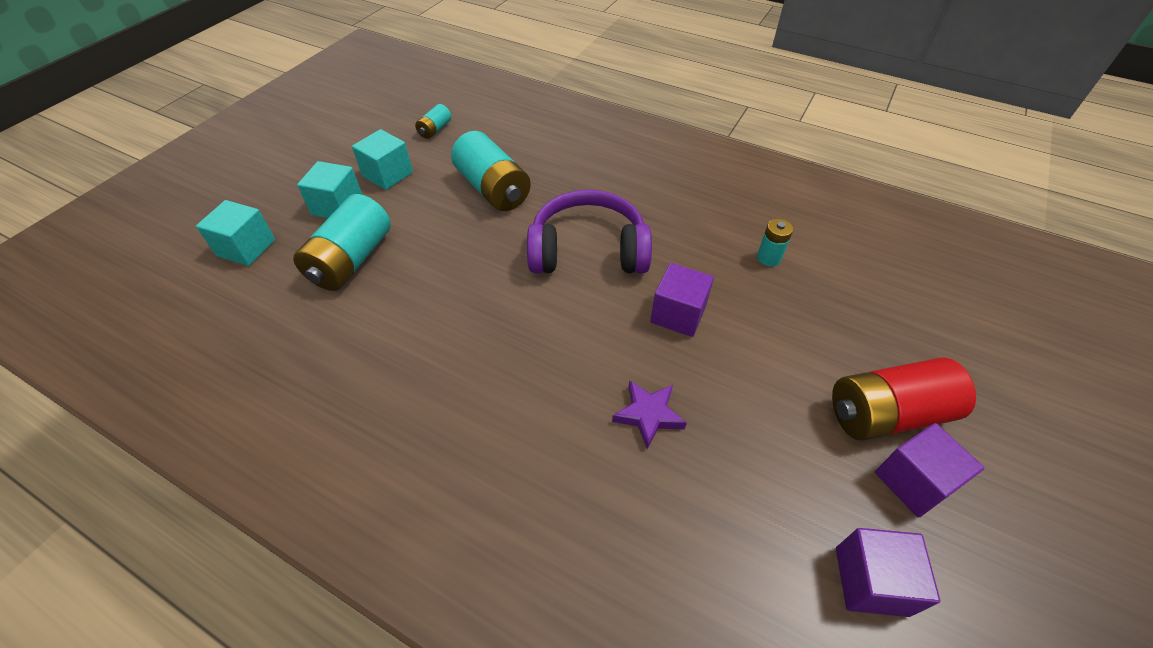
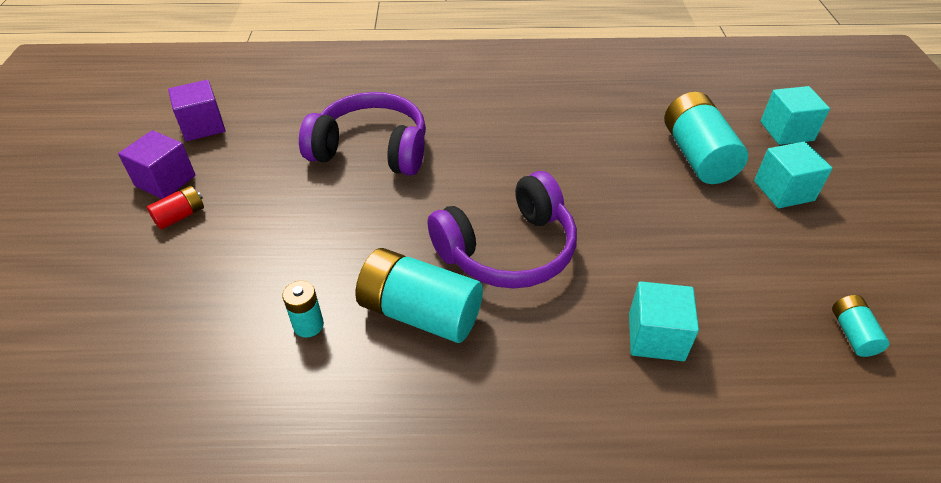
camera: 150 degrees right, 5 degrees down
turquoise cube [352,129,413,190] -> turquoise cube moved to [629,281,699,361]
turquoise battery [451,131,531,211] -> turquoise battery moved to [356,248,483,343]
purple star [612,380,687,449] -> purple headphones [299,92,426,176]
purple cube [650,263,714,337] -> none
red battery [832,357,976,441] -> red battery [147,186,204,230], size x0.48

